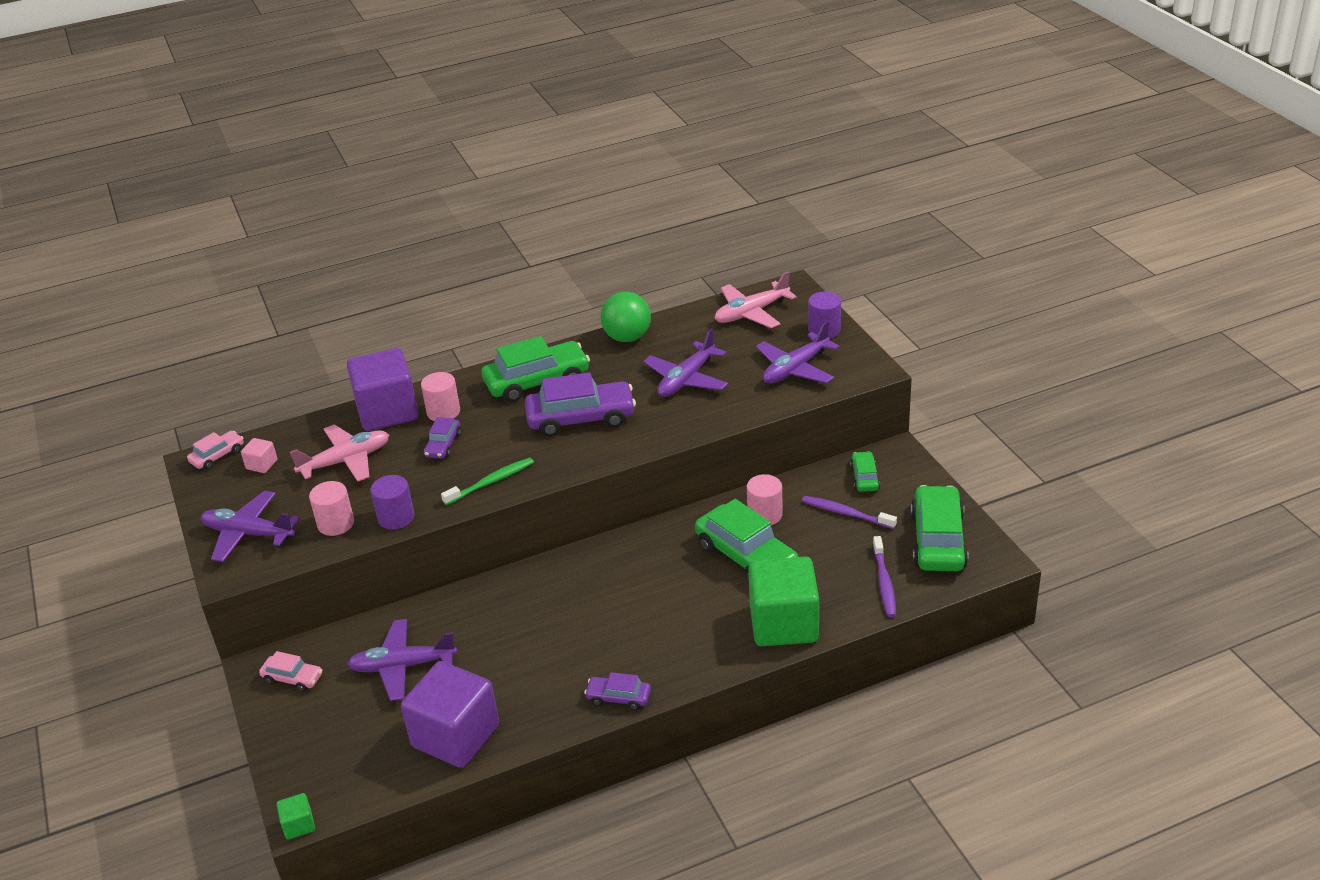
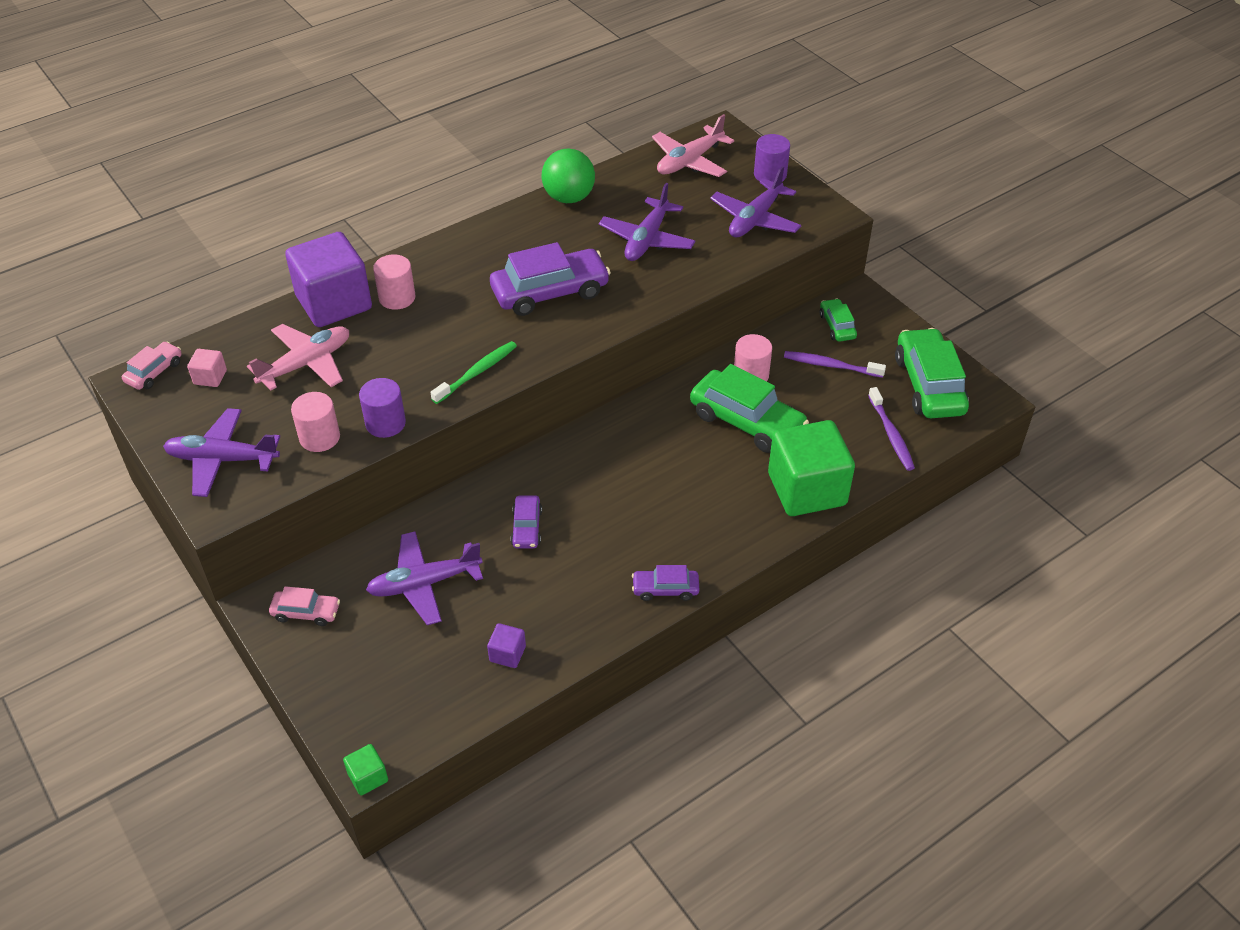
camera: 15 degrees left, 10 degrees up
purple cube [401,661,499,768] -> purple cube [487,623,526,668], size x0.42
purple car [424,417,461,459] -> purple car moved to [511,495,542,548]
green car [481,336,590,402] -> none

